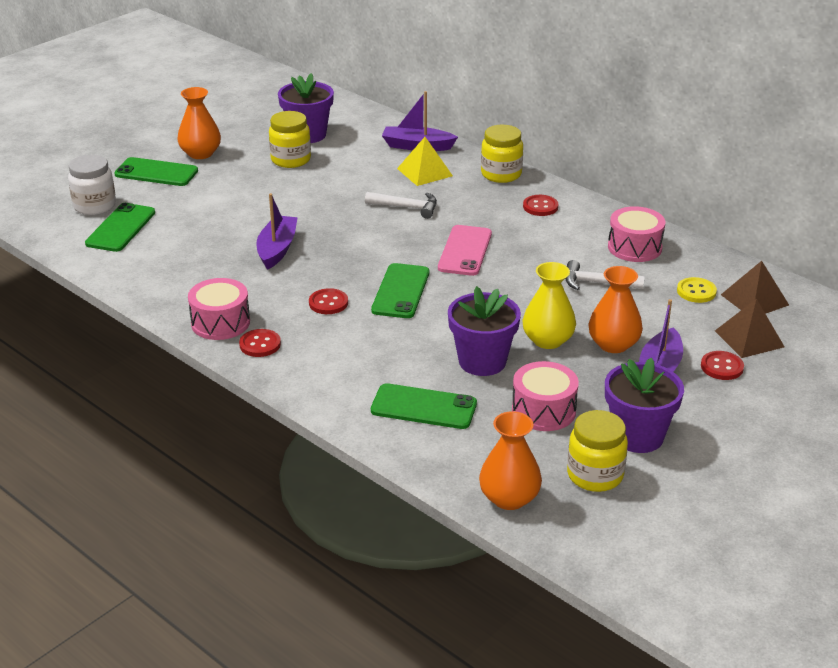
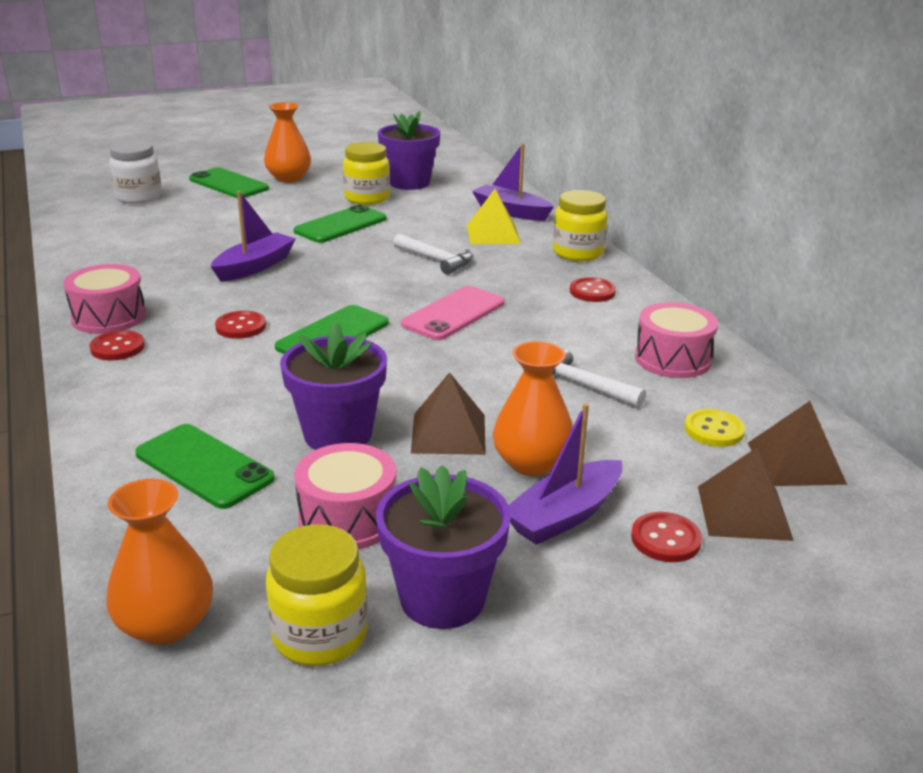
camera: 25 degrees right, 5 degrees down
green phone [85,203,155,252] -> green phone moved to [293,204,387,243]
yellow vase [522,262,576,349] -> brown pyramid [411,372,486,455]

